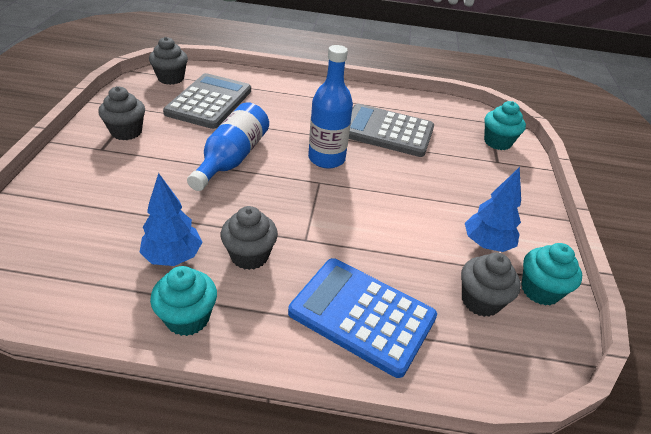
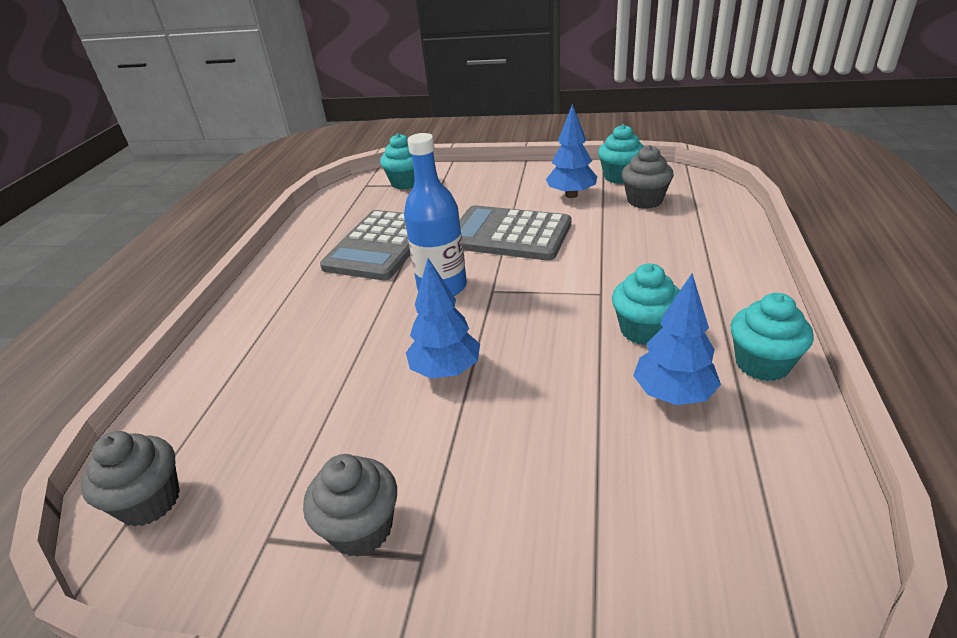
camera: 80 degrees left, 5 degrees down
grey calculator [163,73,251,129] -> grey calculator moved to [460,205,571,261]
blue bottle [187,102,269,191] -> blue tree [406,258,480,379]
grey cupcake [221,206,278,270] -> turquoise cupcake [612,263,680,345]
blue calculator [288,258,437,378] -> none

